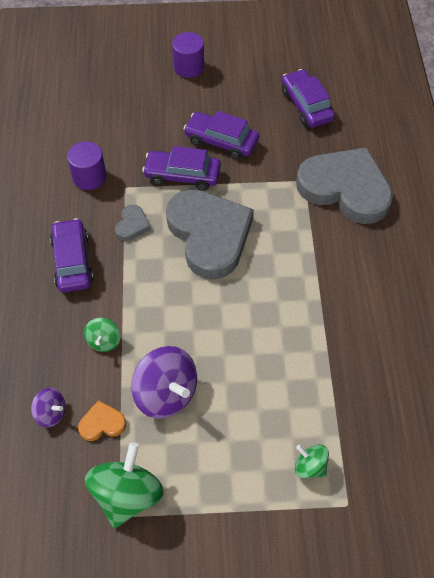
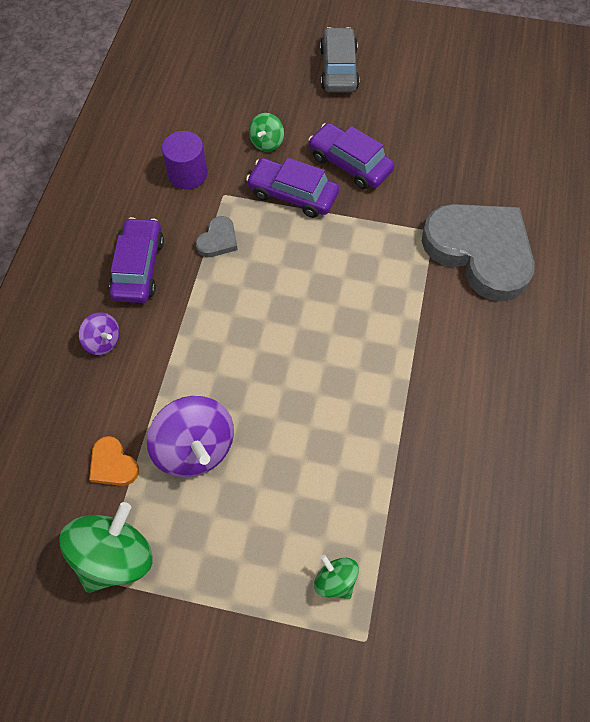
camera: 15 degrees right, 5 degrees up
purple spinning top [31,388,65,427] -> purple spinning top moved to [79,312,120,355]
orange heart [78,400,126,441] -> orange heart turned 135 degrees counterclockwise [89,436,139,486]
green spinning top [84,318,121,352] -> green spinning top moved to [249,113,284,152]
grey heart [166,189,254,279] -> none
purple cylinder [172,32,204,78] -> grey car [320,27,360,92]
purple car [282,69,335,128] -> none

